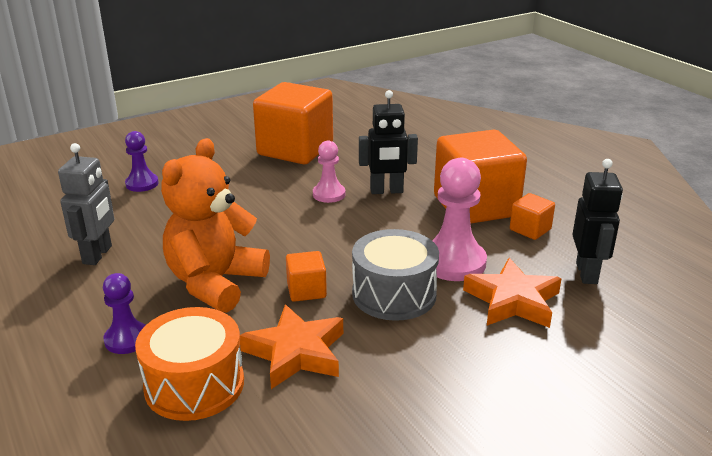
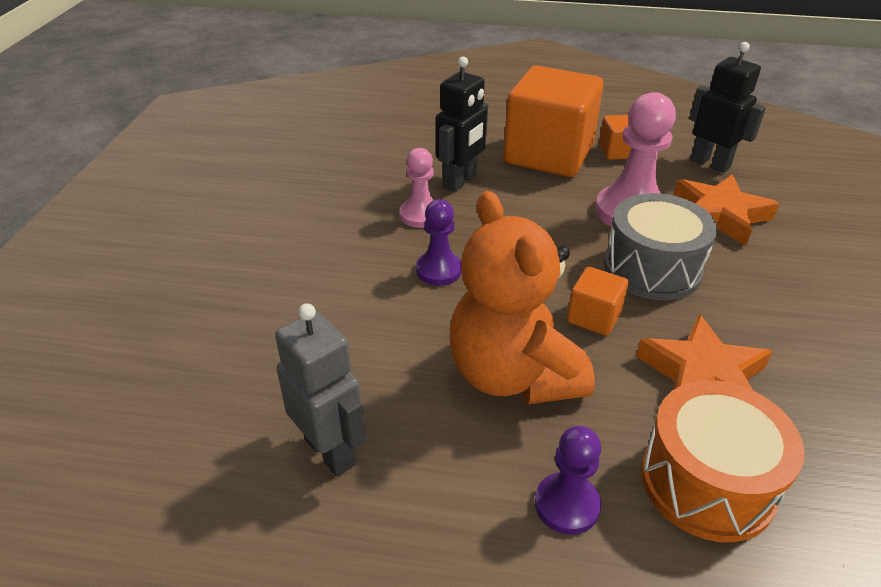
camera: 50 degrees left, 10 degrees up
purple pawn [125,131,159,192] -> purple pawn moved to [416,199,462,286]
orange cube [253,82,333,164] -> none

